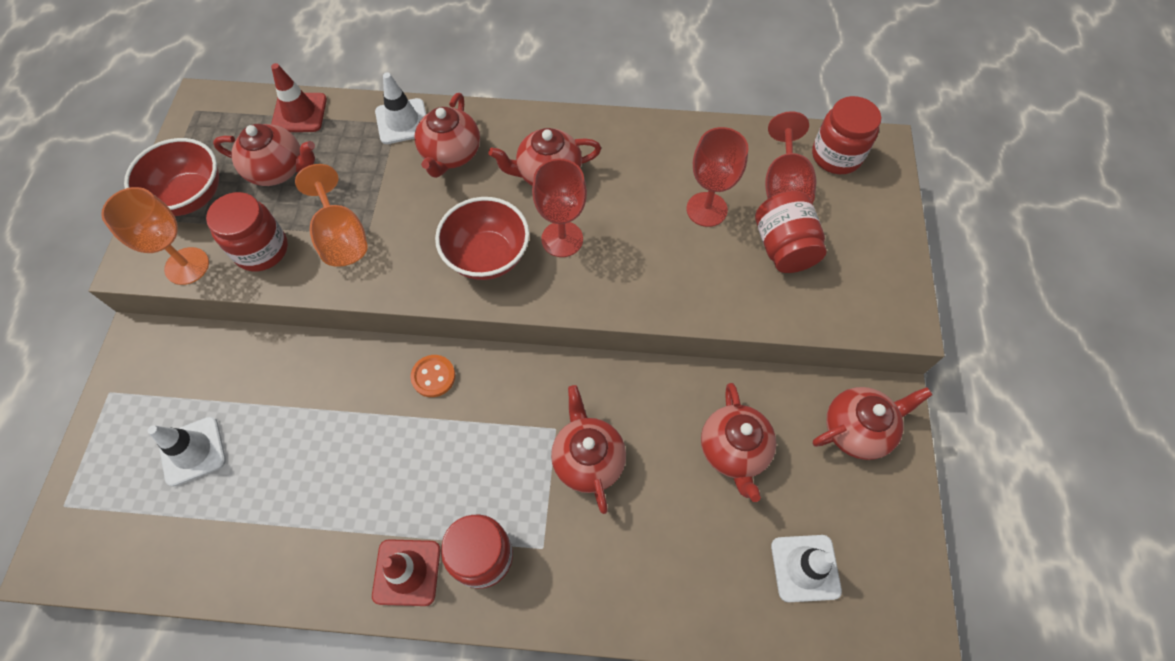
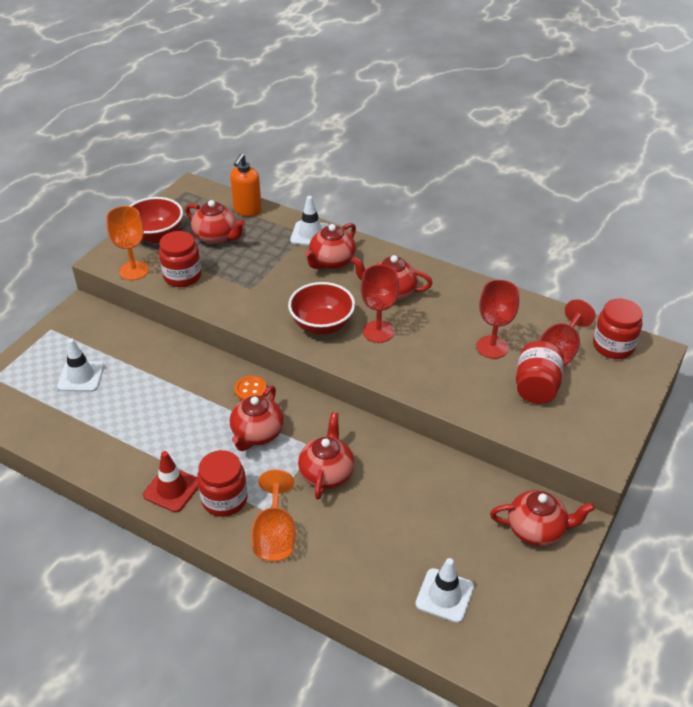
camera: 25 degrees right, 20 degrees down
red traffic cone [271,63,327,132] -> orange soap dispenser [230,153,262,217]
orange goblet [295,164,368,267] -> orange goblet moved to [251,469,296,561]
red teapot [701,383,776,502] -> red teapot moved to [230,386,284,451]

